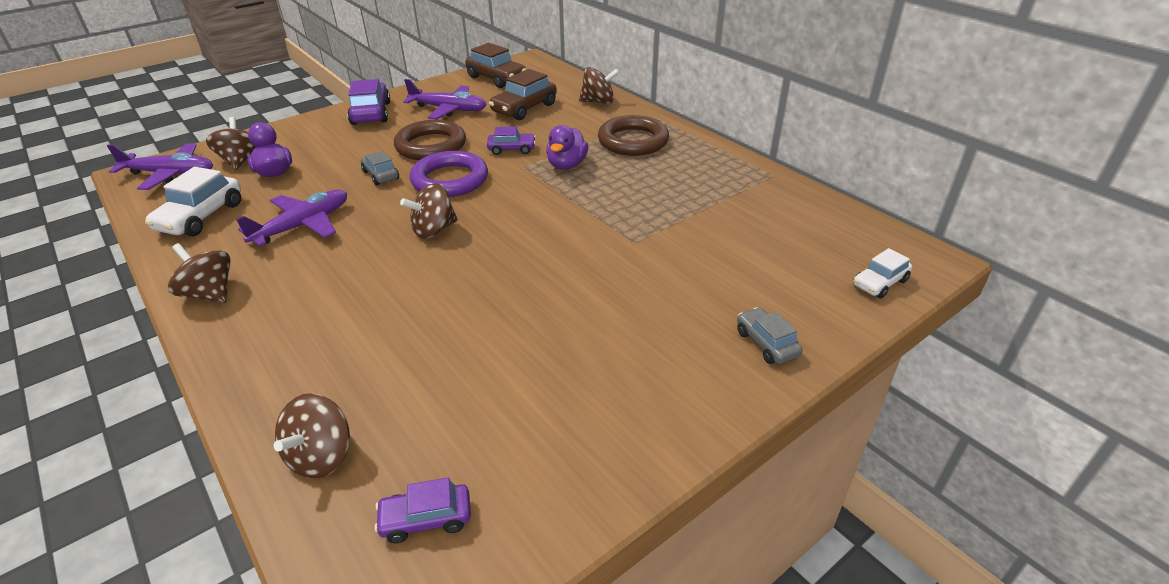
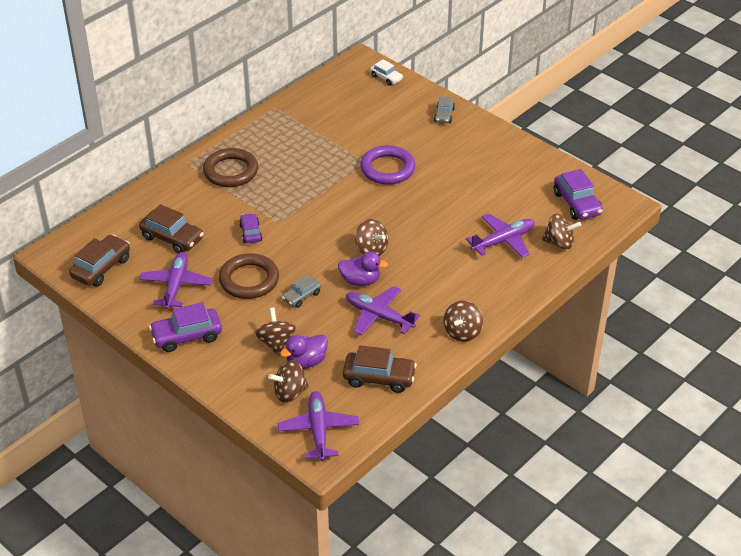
camera: 100 degrees left, 5 degrees up
white car [145,167,241,236] -> brown car [343,345,417,393]
purple car [374,478,471,543] -> purple car [554,169,603,220], size x1.65
purple ring [410,151,488,197] -> purple ring moved to [360,145,415,185]
purple duck [546,125,588,170] -> purple duck moved to [338,251,388,286]
brown spinning top [579,67,620,104] -> brown spinning top moved to [255,308,296,356]
grey car [737,307,802,364] -> grey car turned 45 degrees counterclockwise [434,96,455,123]
none -> purple plane [466,213,535,258]

